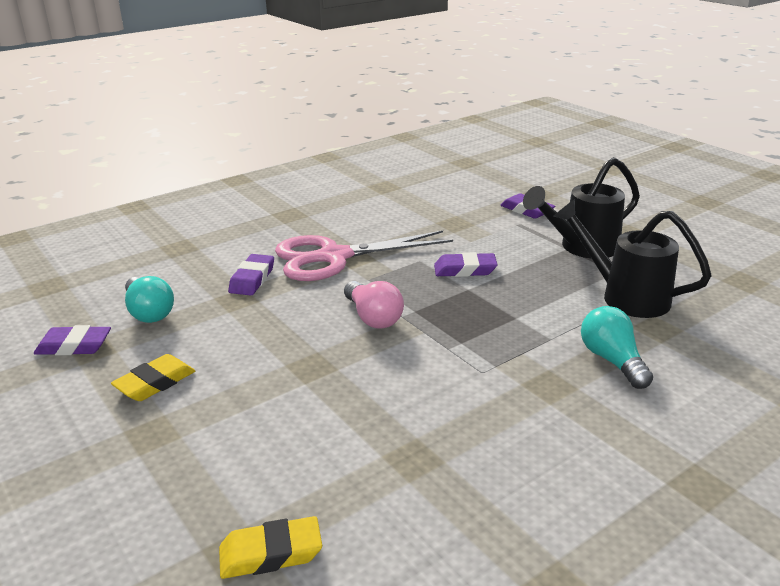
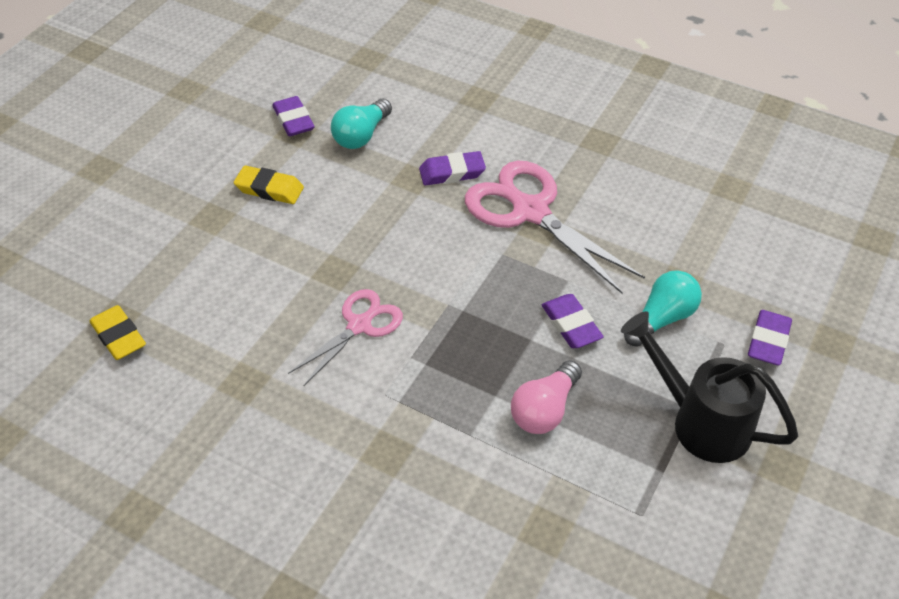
camera: 65 degrees right, 20 degrees up
pink light bulb [344,281,404,329] -> pink light bulb moved to [511,361,582,434]
black watering can [554,199,712,318] -> none
turquoise light bulb [581,306,653,389] -> turquoise light bulb moved to [624,270,702,347]
none -> pink scissors [288,289,403,386]

